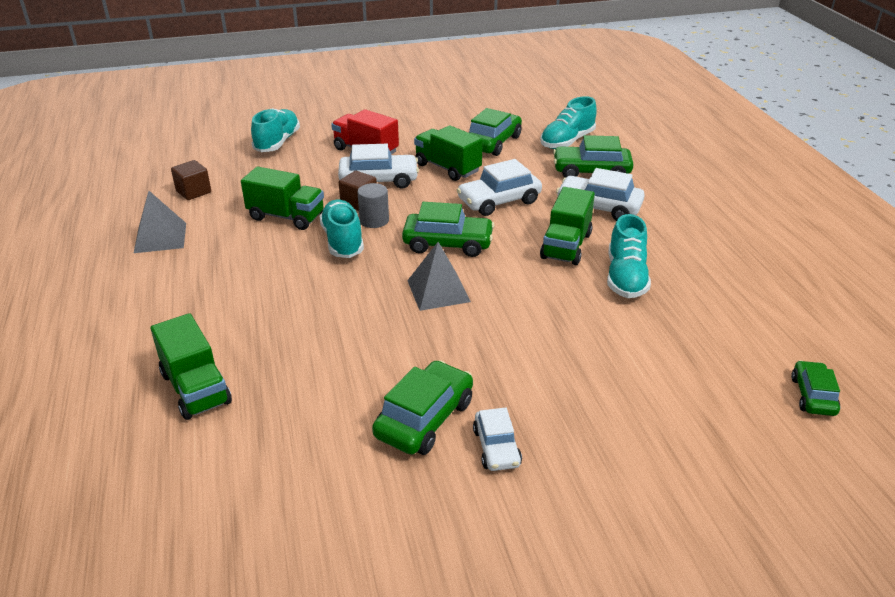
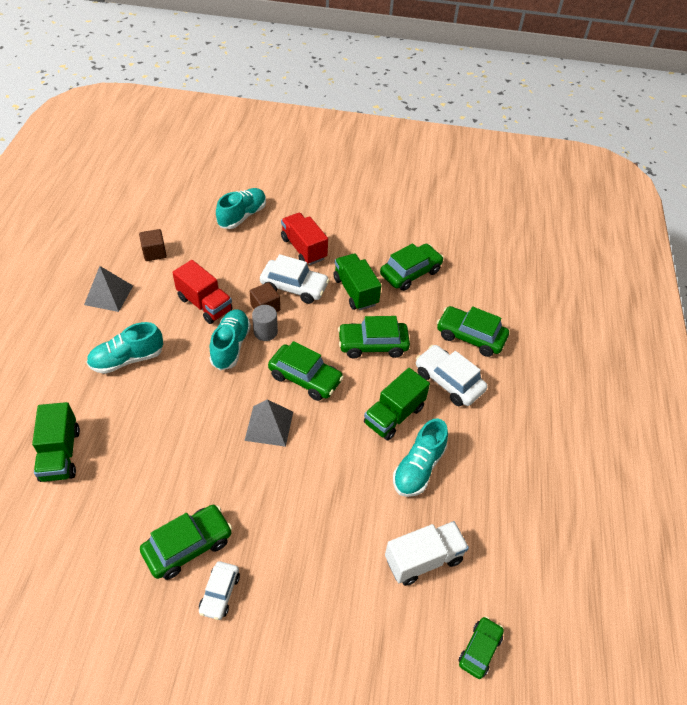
camera: 20 degrees right, 15 degrees up
green truck [241,167,324,230] -> red truck [172,260,233,324]
white car [457,159,542,216] -> green car [338,316,410,358]
turquoise shoe [540,96,596,149] -> turquoise shoe moved to [86,322,163,374]
none -> white truck [385,521,469,586]

